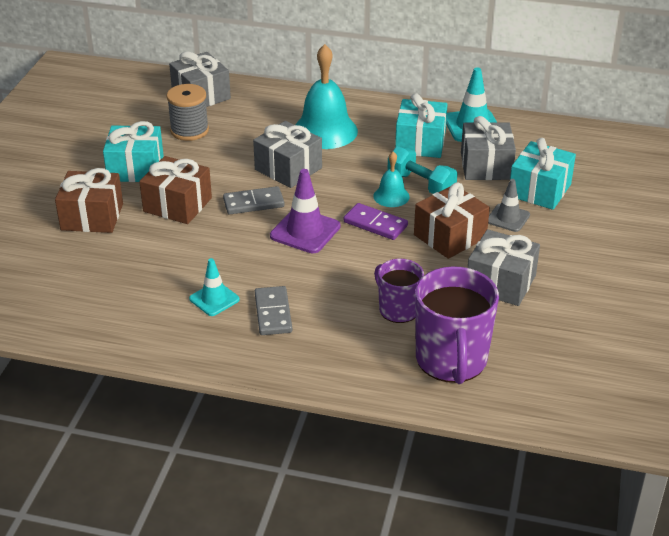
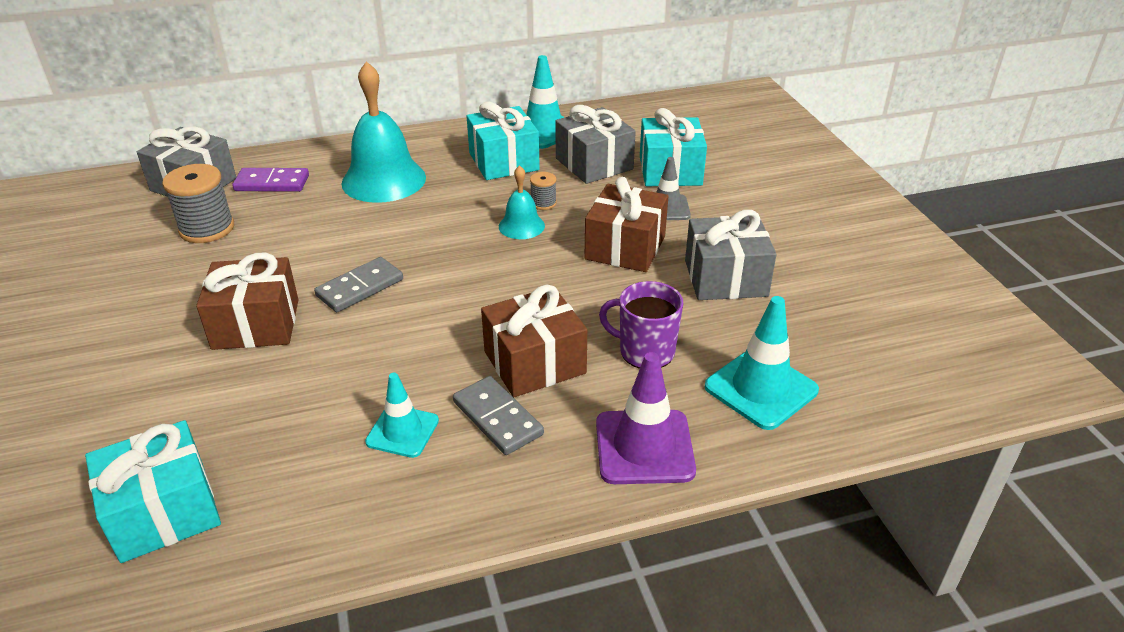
camera: 30 degrees left, 0 degrees up
brown gift [55,168,123,233] -> brown gift moved to [481,284,587,397]
turquoise gift [103,121,164,182] -> turquoise gift moved to [85,420,221,563]
grey gift [253,121,322,188] -> none
purple traffic cone [270,169,341,253] -> purple traffic cone moved to [596,352,696,484]
purple domino [344,203,408,240] -> purple domino moved to [232,168,309,192]
turquoise dumbbell [387,146,458,194] -> grey spool [530,172,557,210]
purple mug [415,266,499,384] -> turquoise traffic cone [705,296,819,430]

